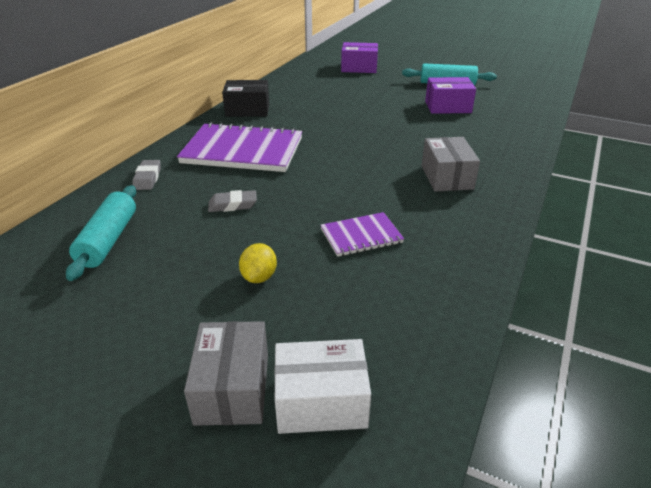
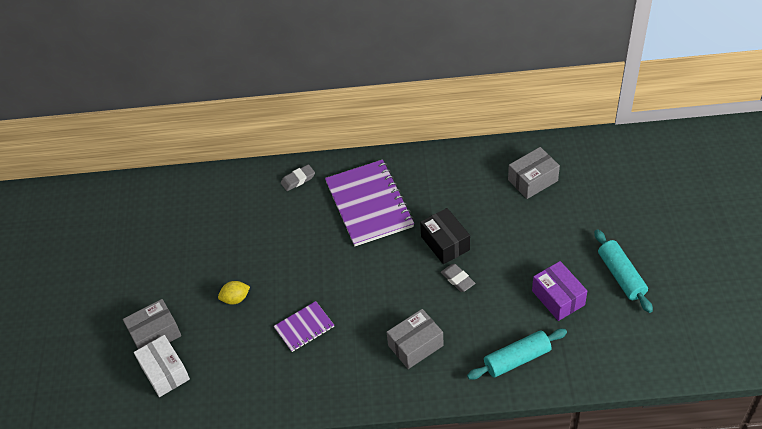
camera: 65 degrees right, 15 degrees up
turquoise rolling pin [66,185,136,281] -> turquoise rolling pin moved to [467,329,567,380]
grey eraser [208,190,257,212] -> grey eraser moved to [441,264,475,292]
black box [222,80,269,117] -> black box moved to [420,208,470,264]
purple notebook [320,212,404,257] -> purple notebook turned 75 degrees counterclockwise [274,301,334,352]
purple box [341,42,378,73] -> none
none -> grey box [508,147,560,199]

